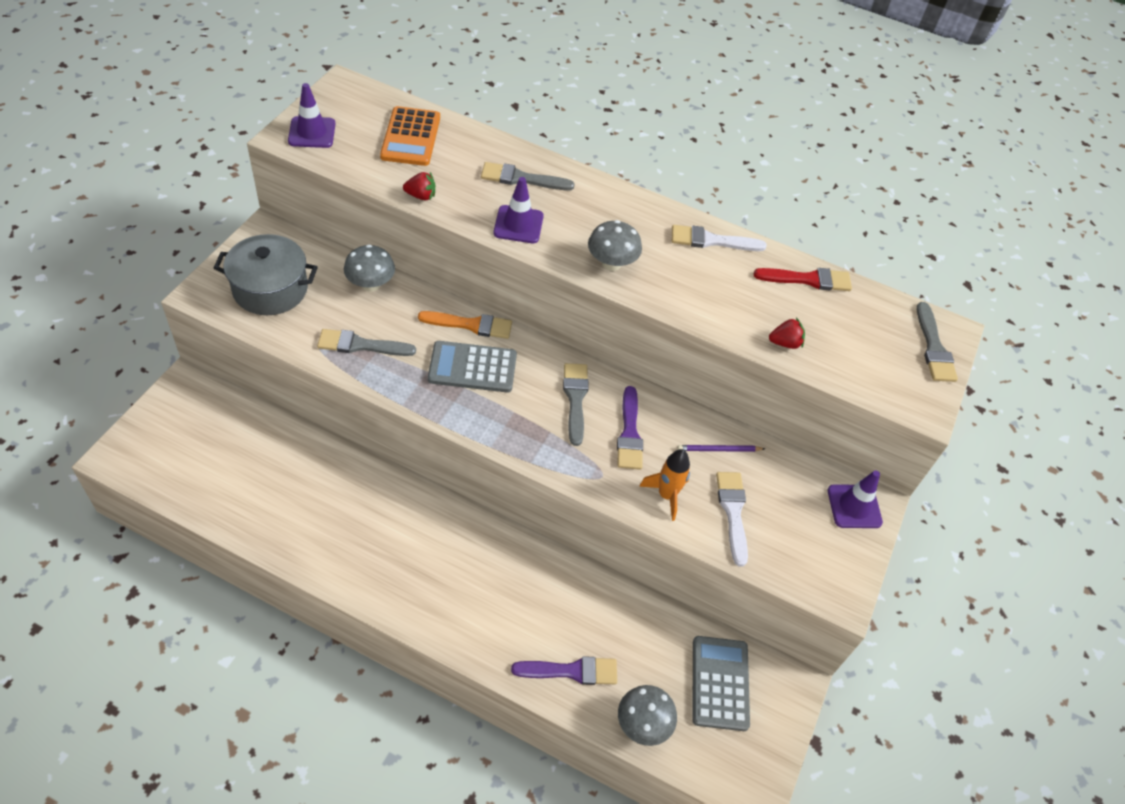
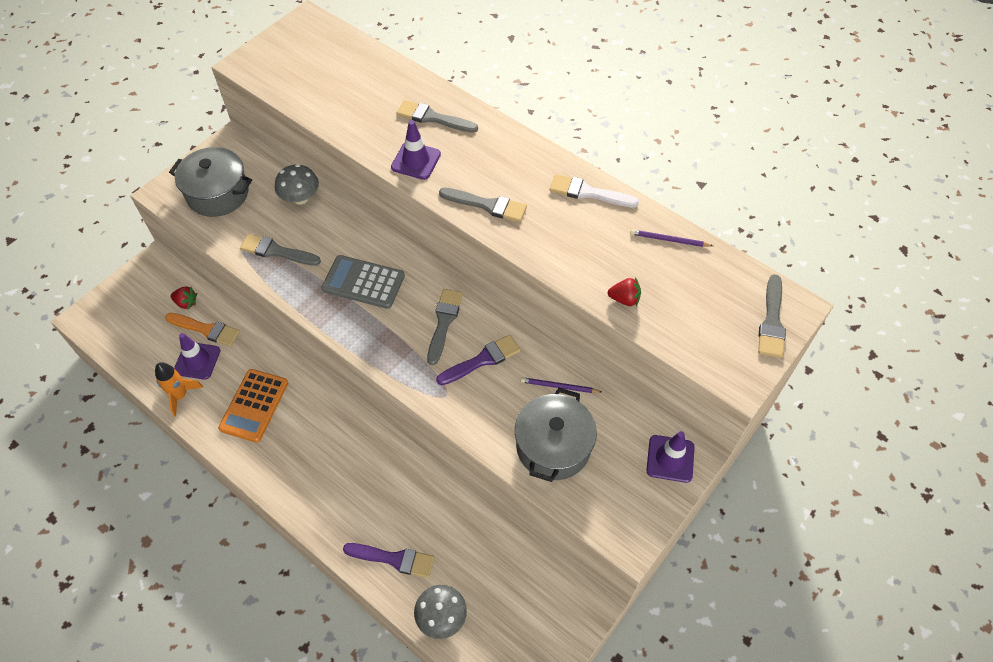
camera: 20 degrees right, 5 degrees up
purple traffic cone [288,83,335,148] -> purple traffic cone moved to [174,333,221,380]
orange calculator [380,106,440,166] -> orange calculator moved to [218,369,288,443]
red strawberry [403,172,435,200] -> red strawberry moved to [171,287,197,310]
orange brush [418,311,512,339] -> orange brush moved to [165,313,240,346]
grey mushroom [588,220,642,271] -> grey brush [439,187,527,222]
purple brush [617,386,643,470] -> purple brush turned 135 degrees counterclockwise [436,335,521,385]
orange rocket [639,449,690,521] -> orange rocket moved to [155,362,203,417]
grey calculator [692,636,750,731] -> none
white brush [716,472,748,567] -> grey pot [515,388,597,482]
red brush [753,268,852,291] -> purple pencil [630,229,713,247]

